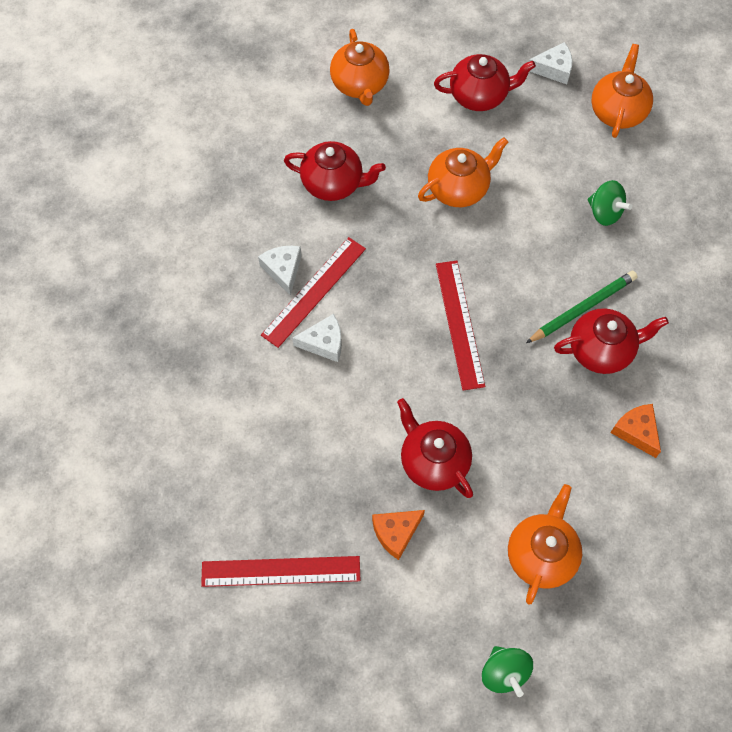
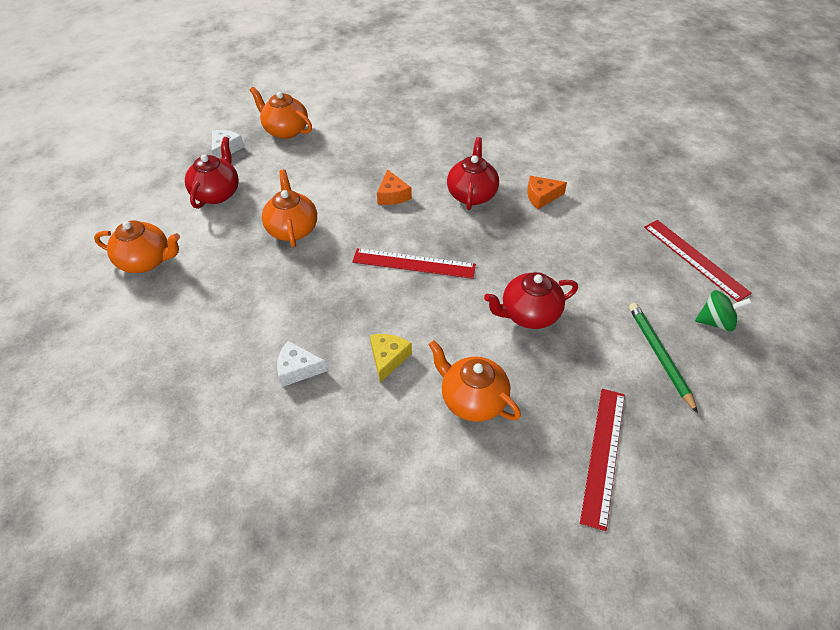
camera: 70 degrees left, 15 degrees down
red ruler [261,237,366,348] -> red ruler moved to [644,220,752,302]
red teapot [284,141,386,201] -> none
white cheese [292,314,342,362] -> yellow cheese [370,334,412,383]
orange cheese [372,510,425,560] -> orange cheese moved to [377,169,412,205]
orange teapot [508,484,582,605] -> orange teapot moved to [428,340,521,422]
green pencil [526,271,637,343] -> green pencil moved to [629,303,698,414]
green spinning top [588,180,632,226] -> none

